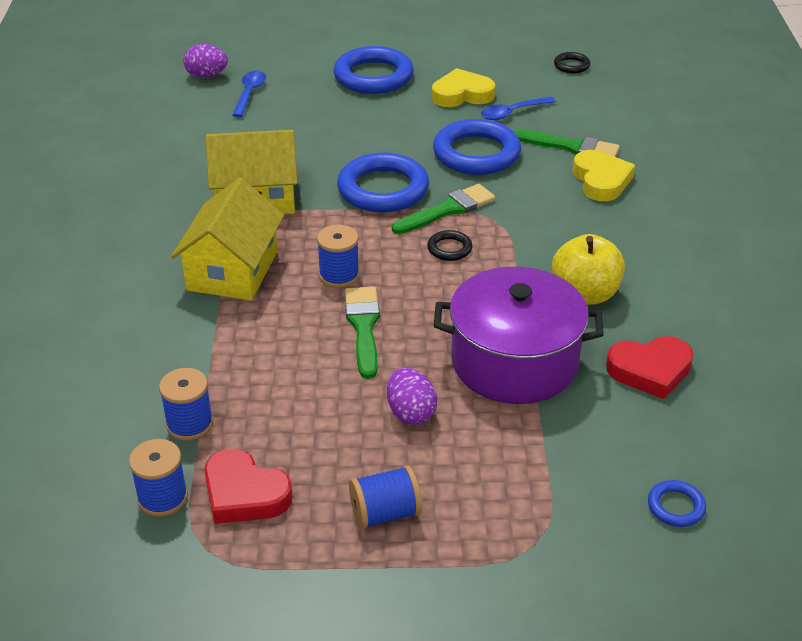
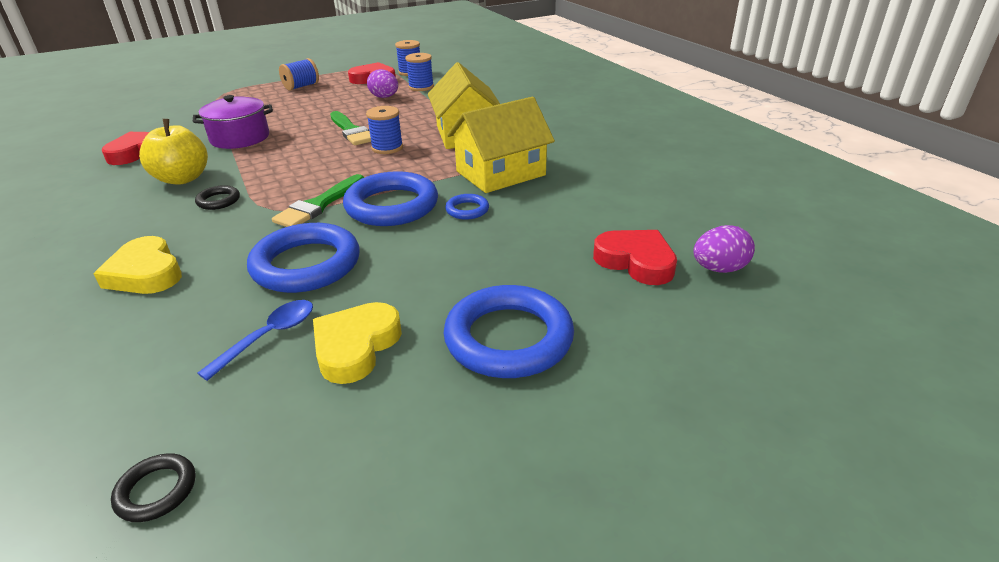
camera: 155 degrees right, 5 degrees down
blue spoon [232,71,266,117] -> red heart [593,230,677,285]
purple egg [387,368,437,425] -> purple egg moved to [367,69,398,98]
black ring [427,230,472,261] -> black ring moved to [195,185,240,210]
yellow heart [432,68,495,107] -> yellow heart turned 150 degrees clockwise [313,302,402,384]
purple pot [434,267,604,404] -> purple pot [193,95,273,149], size x0.66
green brush [513,129,620,157] -> none
blue ring [648,480,706,527] -> blue ring moved to [445,194,489,220]

